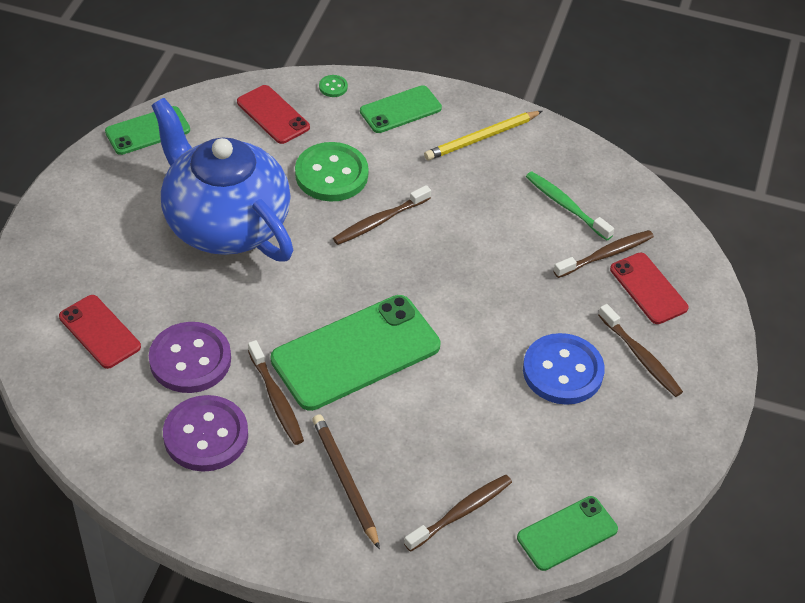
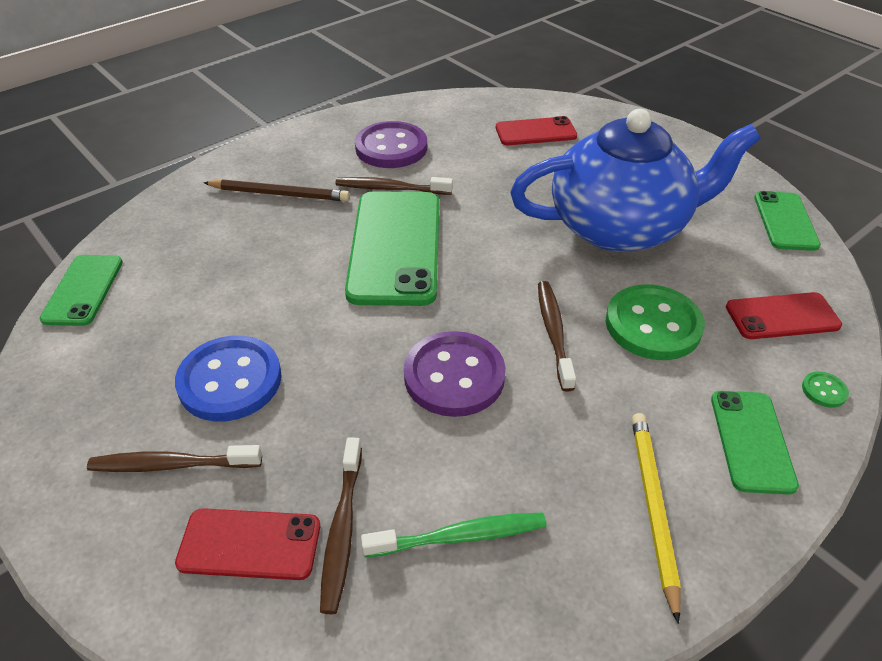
camera: 125 degrees right, 5 degrees down
purple button [149,322,231,393] -> purple button moved to [404,331,506,417]
brown toothbrush [404,475,512,552] -> none

